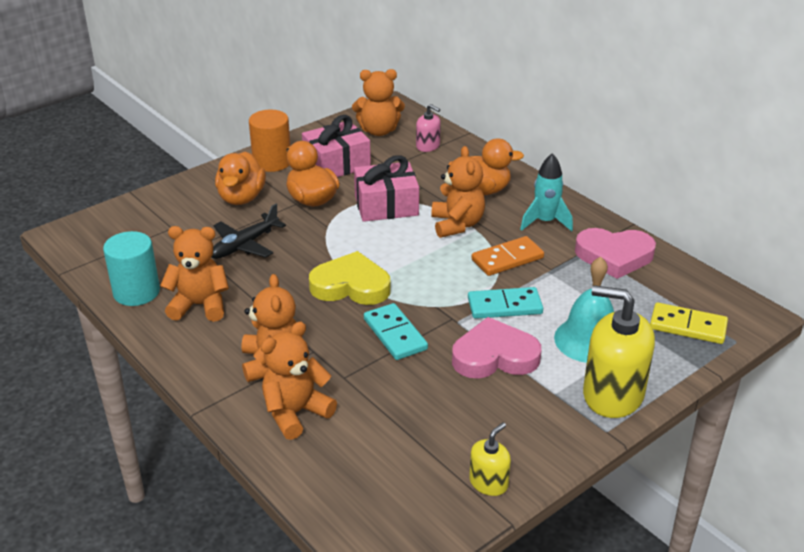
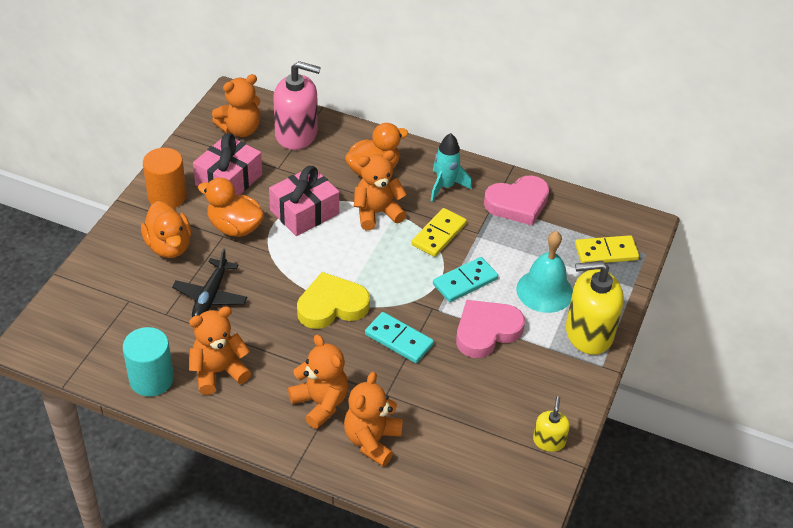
camera: 30 degrees left, 10 degrees up
pink soap dispenser [416,104,441,152] -> pink soap dispenser [273,61,321,150], size x1.98
orange teddy bear [431,146,485,238] -> orange teddy bear turned 75 degrees counterclockwise [354,150,407,230]
orange domino [472,236,544,276] -> yellow domino [411,208,467,257]

